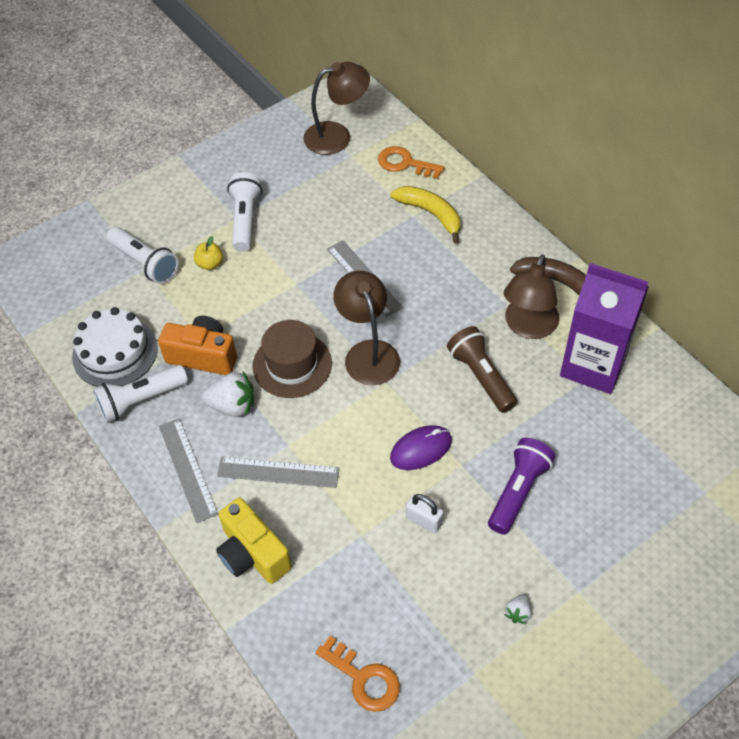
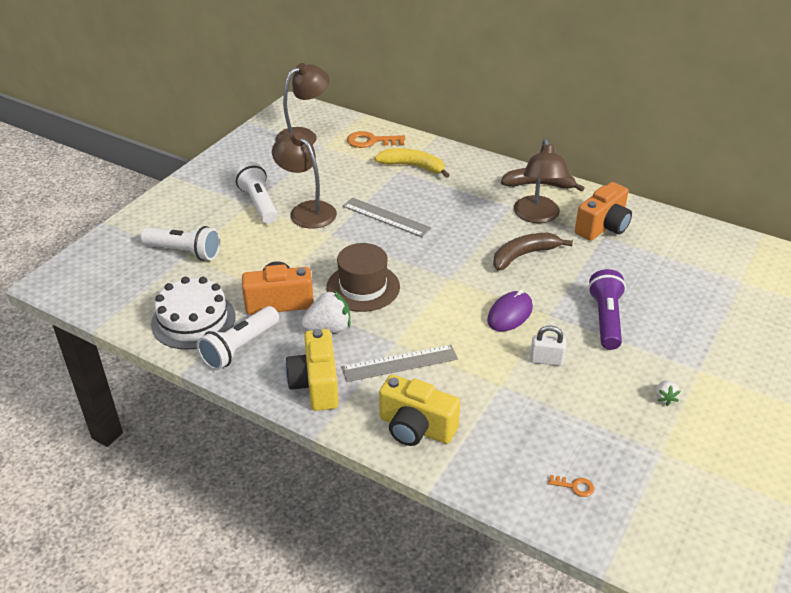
camera: 25 degrees left, 15 degrees down
grey ruler [159,418,218,523] -> yellow camera [285,329,339,411]
yellow apple [194,236,223,270] -> none
orange key [316,636,400,712] -> orange key [548,475,594,497], size x0.50
brown lamp [333,271,400,385] -> brown lamp moved to [272,132,337,229]
brown flashlight [447,326,517,413] -> brown banana [493,233,573,271]
purple carton [560,263,649,394] -> orange camera [575,182,632,241]

